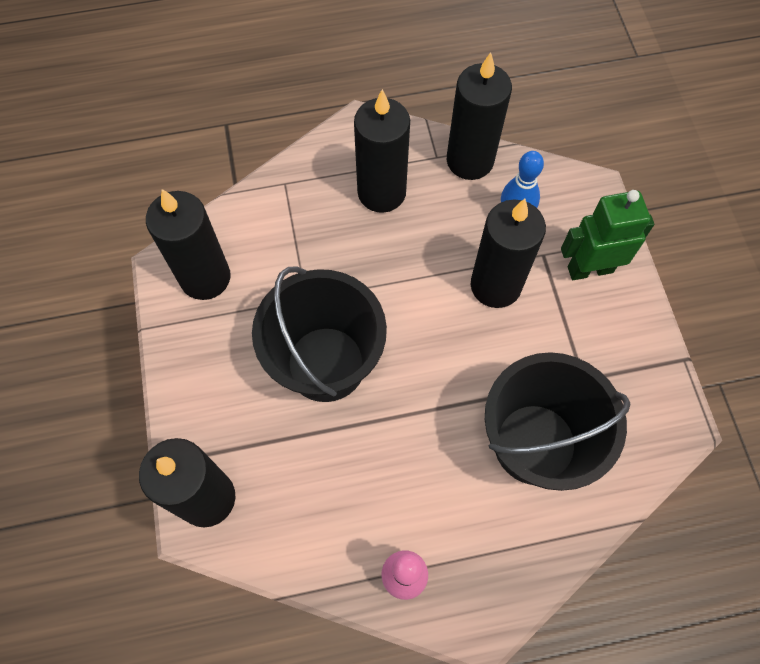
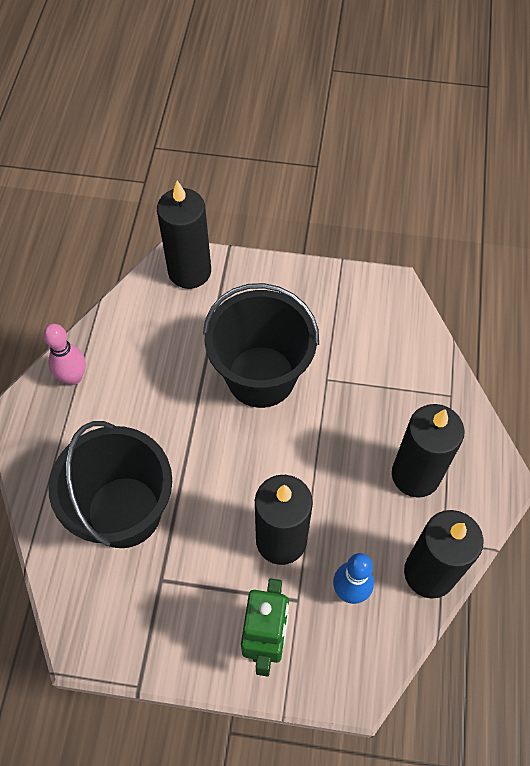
camera: 110 degrees right, 5 degrees down
black candle [146,189,230,300] -> none

